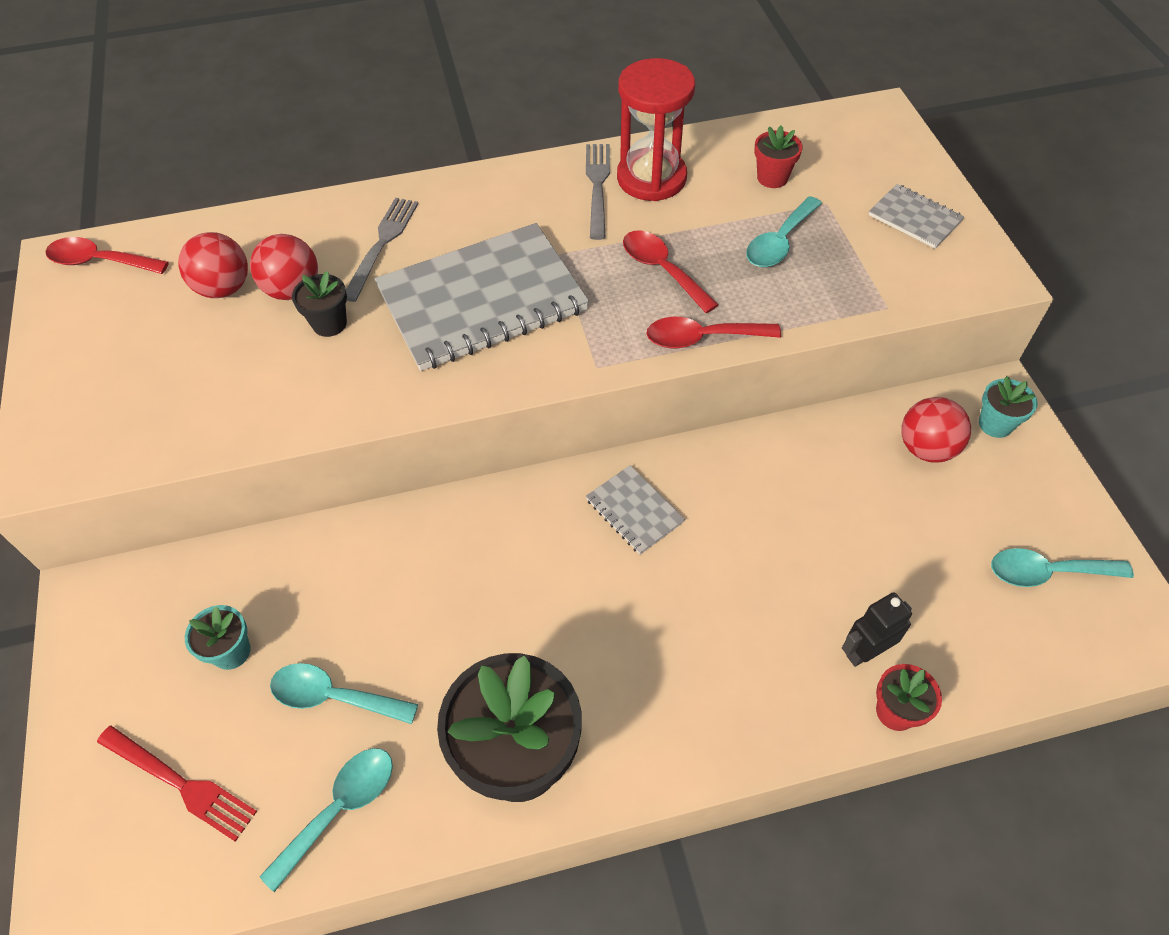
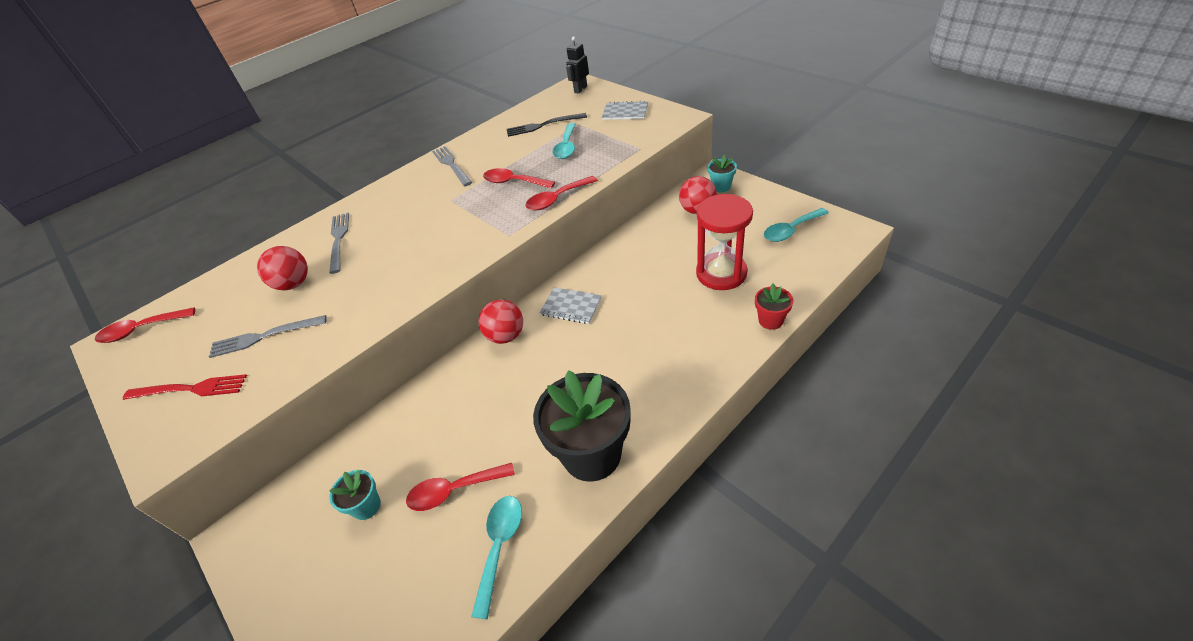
camera: 25 degrees left, 10 degrees down
red fork [97,726,257,842] -> red fork moved to [123,374,247,400]
red ball [179,232,248,298] -> red ball moved to [479,299,523,344]
turquoise spoon [270,663,418,724] -> red spoon [406,463,515,511]
black flower pot [292,271,347,337] -> none
grey notebook [374,223,589,371] -> none
red hourglass [617,58,695,201] -> red hourglass moved to [696,194,753,290]
red flower pot [754,125,802,188] -> black fork [507,113,587,137]
black robot [842,592,912,667] -> black robot moved to [566,36,589,94]
none -> grey fork [209,315,327,358]

